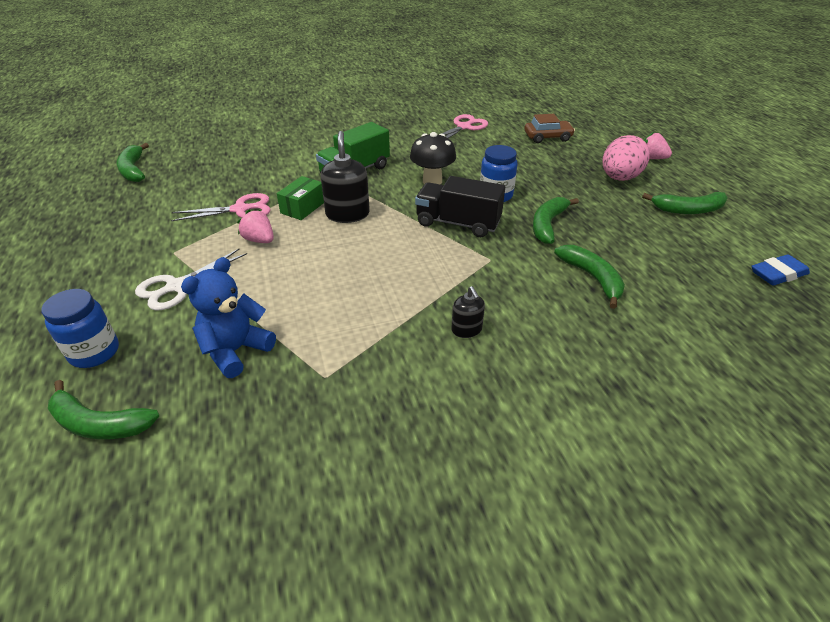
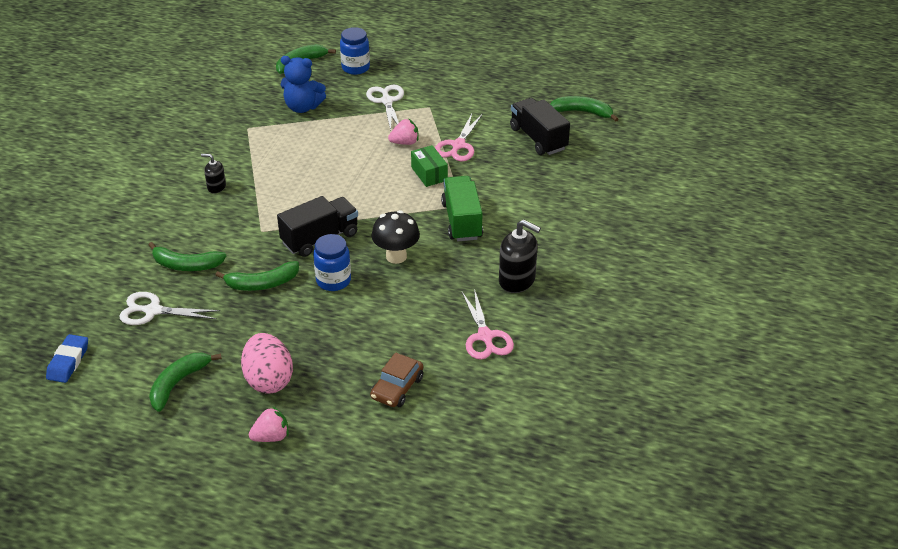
camera: 125 degrees right, 0 degrees up
blue teddy bear [181,257,276,378] -> blue teddy bear turned 120 degrees clockwise [281,56,326,113]
black soap dispenser [321,131,370,223] -> black soap dispenser moved to [499,219,541,293]
green banana [533,197,579,244] -> green banana turned 105 degrees clockwise [216,261,299,291]
none -> white scissors [119,292,220,325]
none -> black truck [510,98,570,155]

